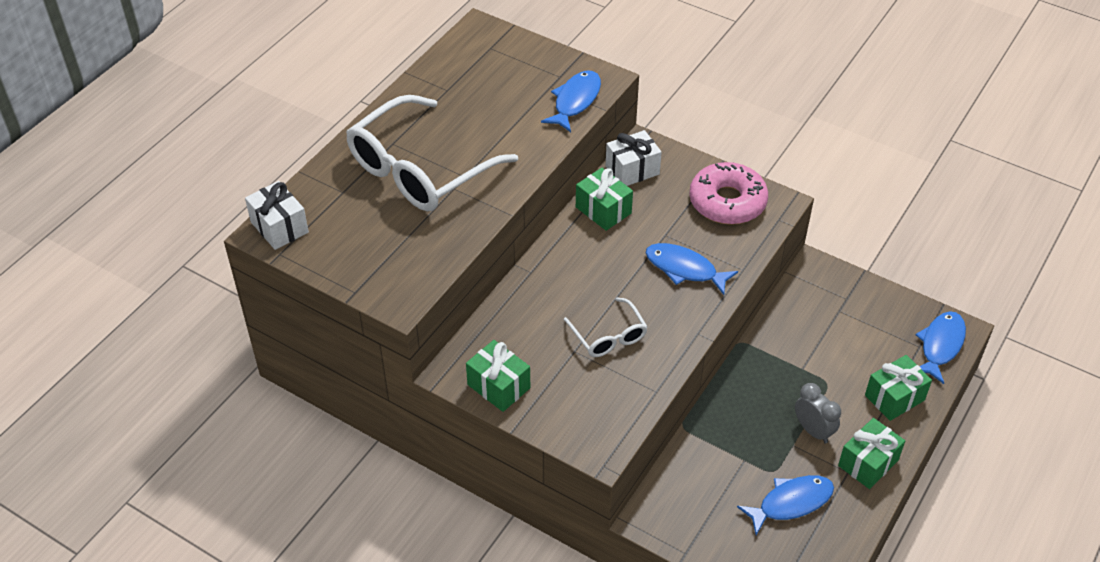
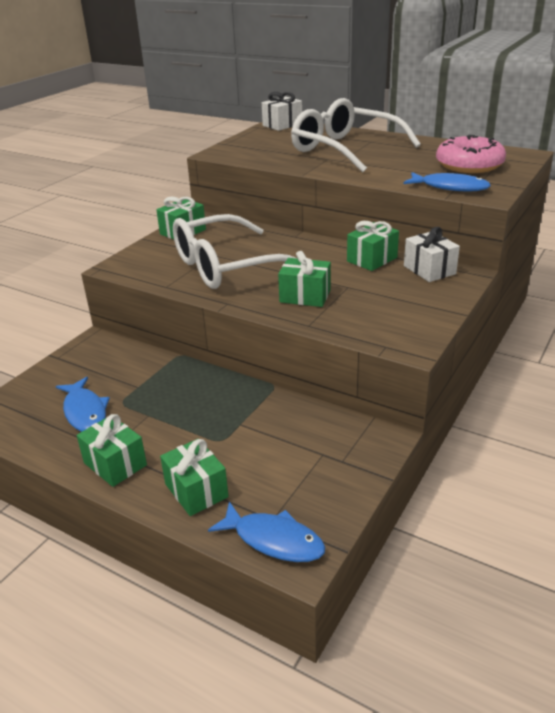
camera: 90 degrees right, 15 degrees down
white glasses [564,297,647,357] -> white glasses [173,214,298,289], size x2.06
blue fish [646,243,738,295] -> green gift [278,251,331,307]
pink donut [689,162,768,225] -> pink donut moved to [436,135,506,173]
grey clock [795,383,841,444] -> none

